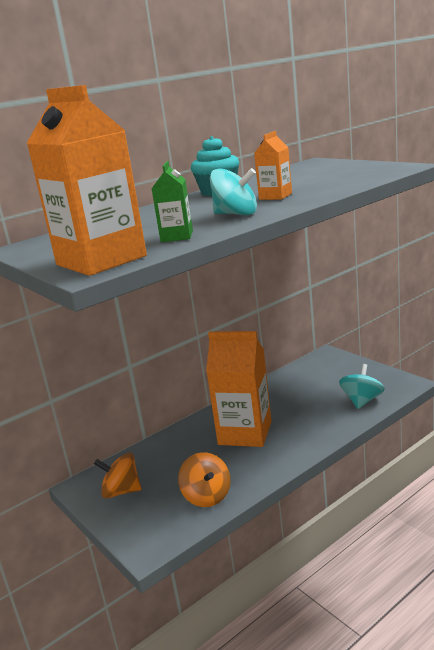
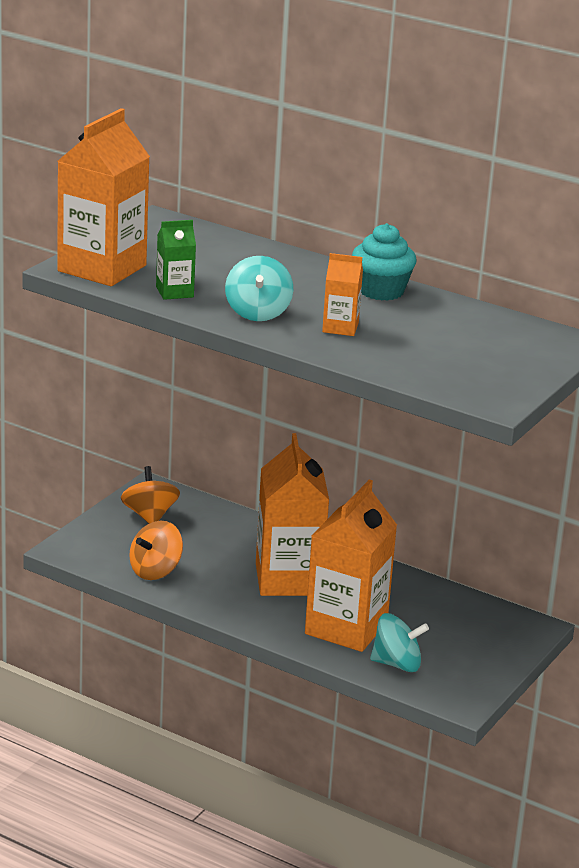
camera: 65 degrees right, 5 degrees up
none -> orange carton [305,479,397,652]

